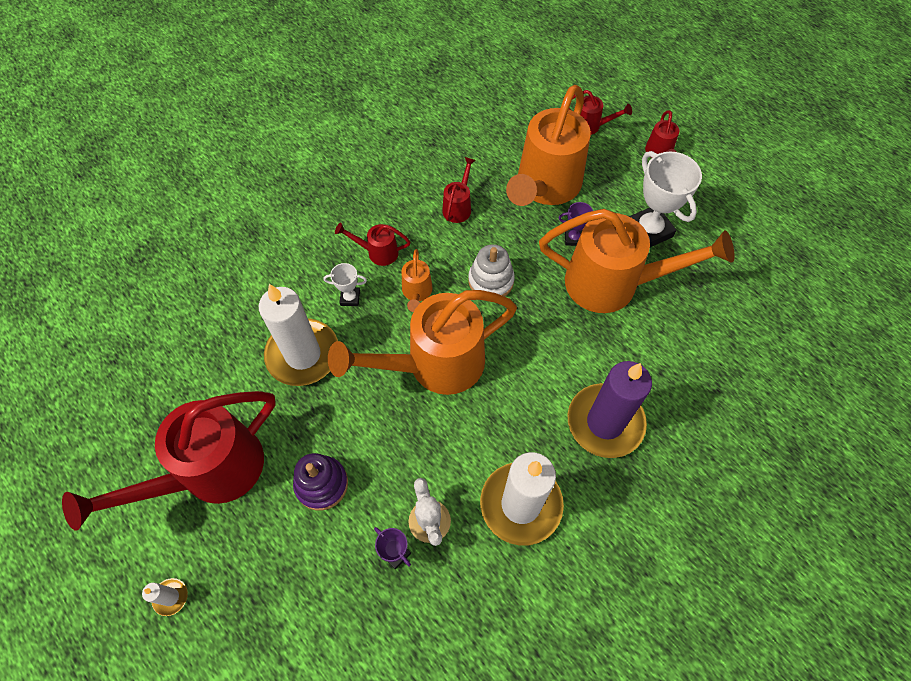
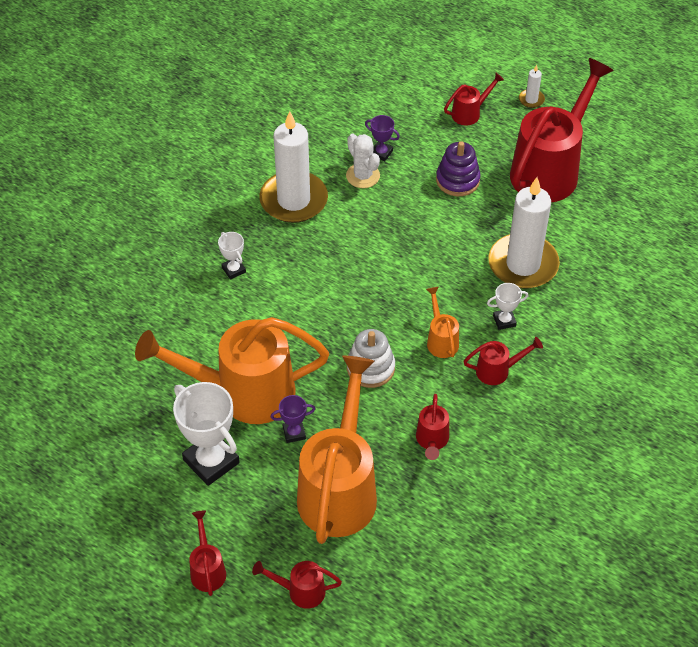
camera: 165 degrees right, 10 degrees down
orange watering can [328,290,517,395] -> none
purple candle [568,361,652,458] -> white trophy [218,232,246,280]
none -> red watering can [444,73,504,125]

